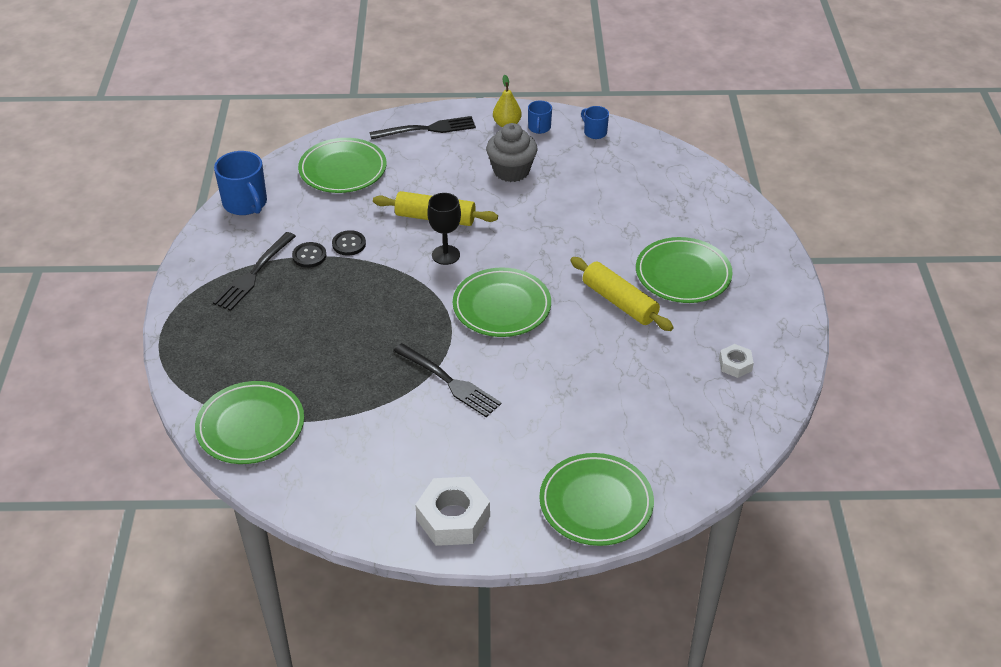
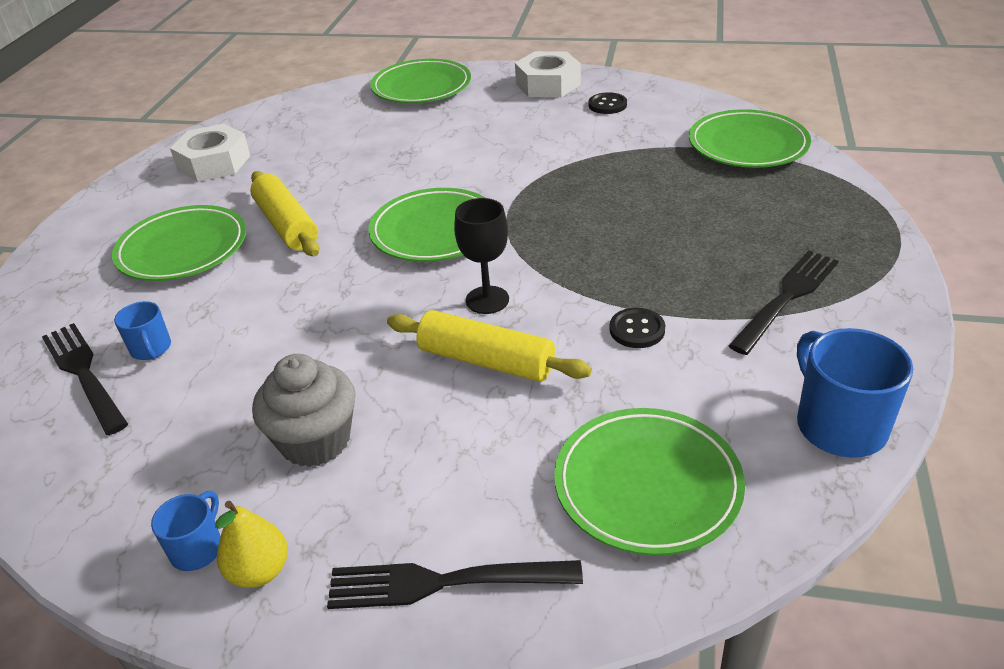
camera: 165 degrees left, 5 degrees down
black button [292,242,326,268] -> black button moved to [589,92,627,114]
black fork [393,343,502,417] -> black fork moved to [42,323,128,435]
blue mug [581,106,609,139] -> blue mug moved to [114,301,171,360]
white nut [719,344,754,378] -> white nut [170,124,250,182], size x1.87

